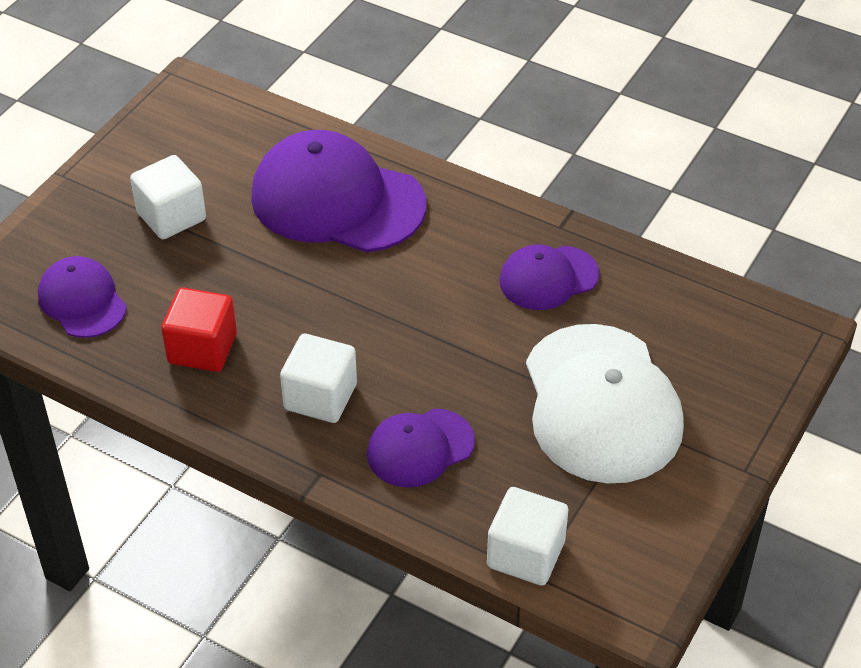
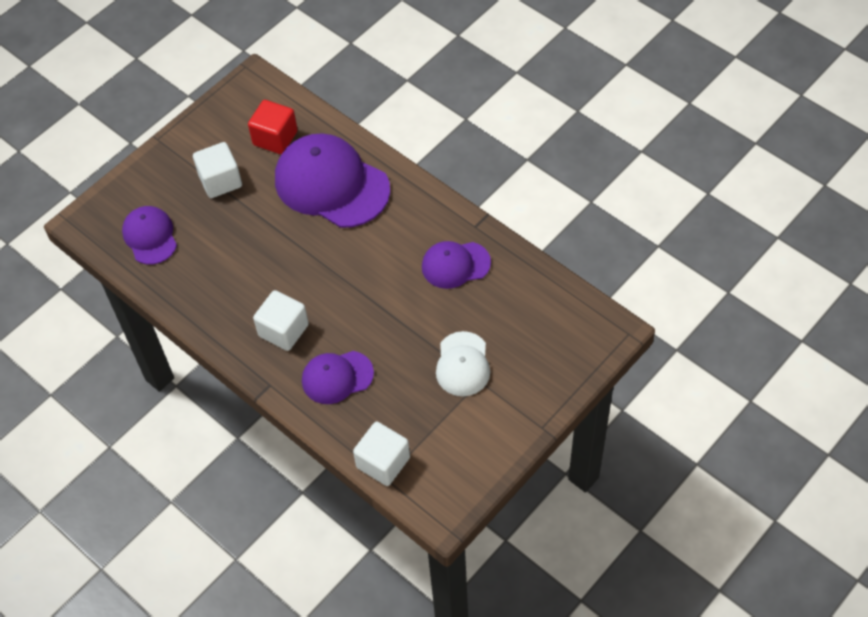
camera: 15 degrees right, 10 degrees up
red cube [161,288,237,372] -> red cube moved to [248,100,298,154]
white cap [526,324,684,483] -> white cap [436,331,490,396], size x0.55

